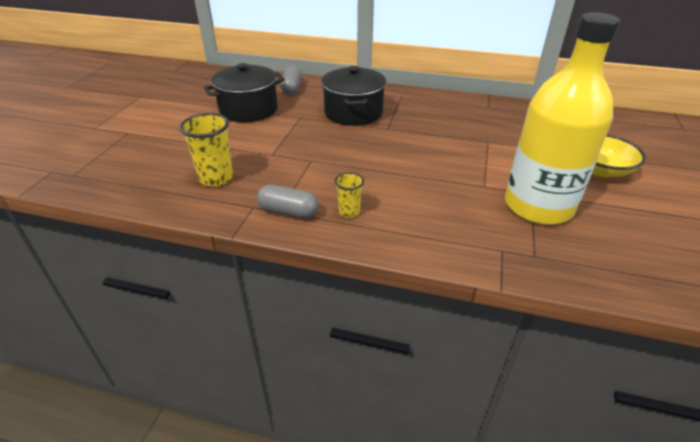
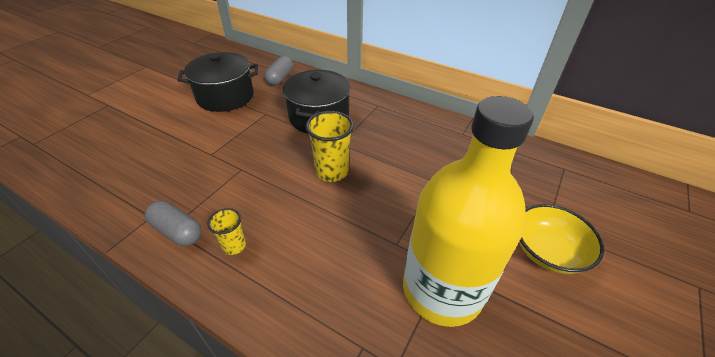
camera: 15 degrees right, 5 degrees up
yellow cup [180,113,233,187] -> yellow cup moved to [305,111,354,182]

